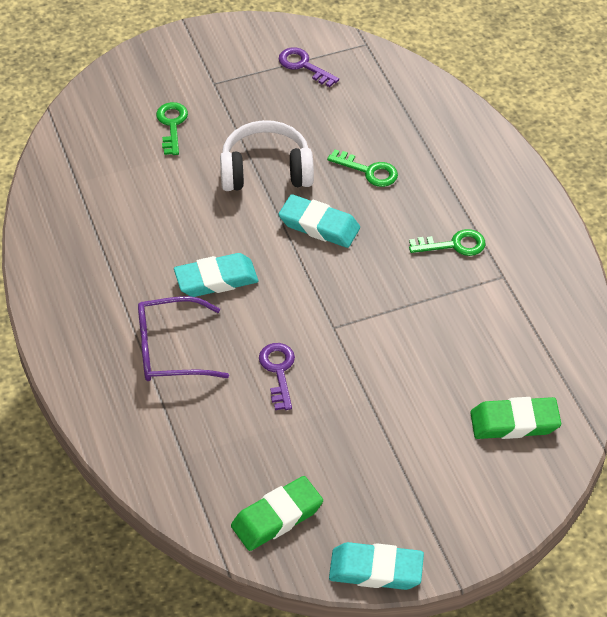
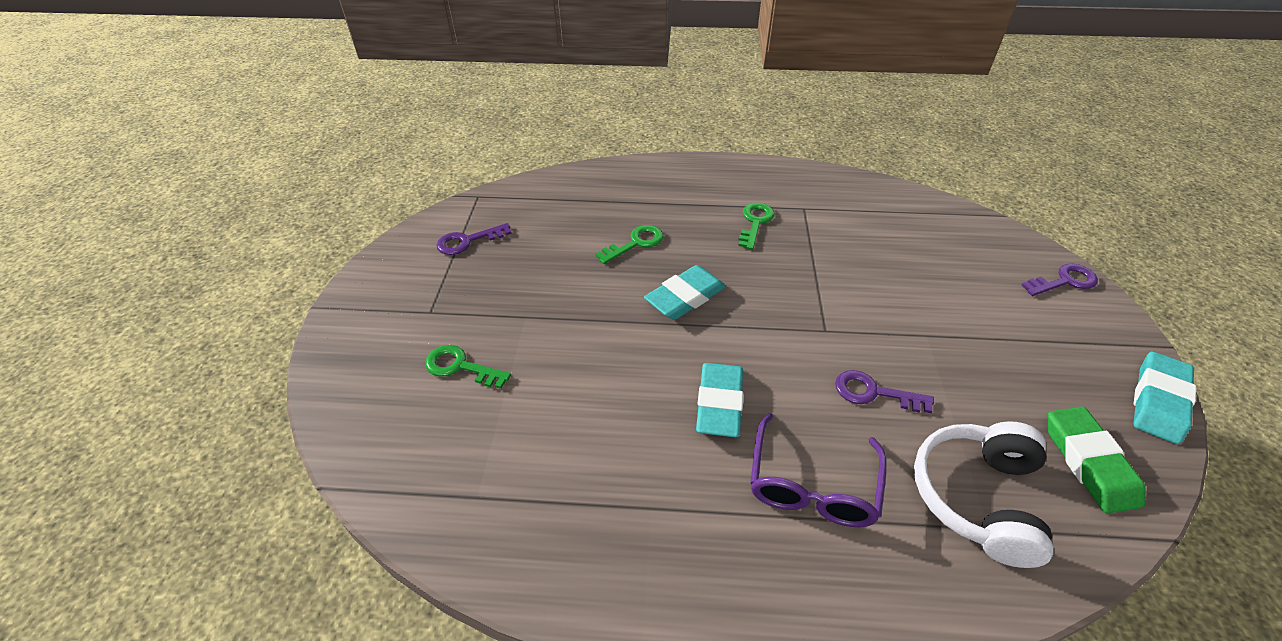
camera: 65 degrees left, 5 degrees down
white headphones [220,120,314,191] -> white headphones moved to [914,421,1053,568]
green eraser [470,397,561,439] -> none
none -> purple key [1021,264,1098,296]

